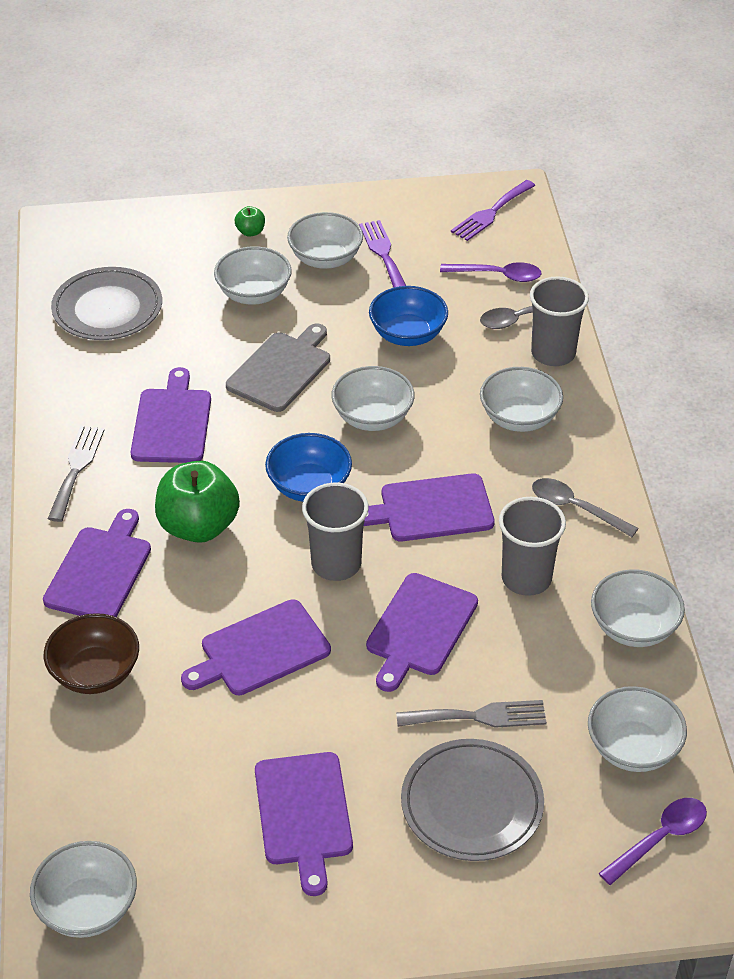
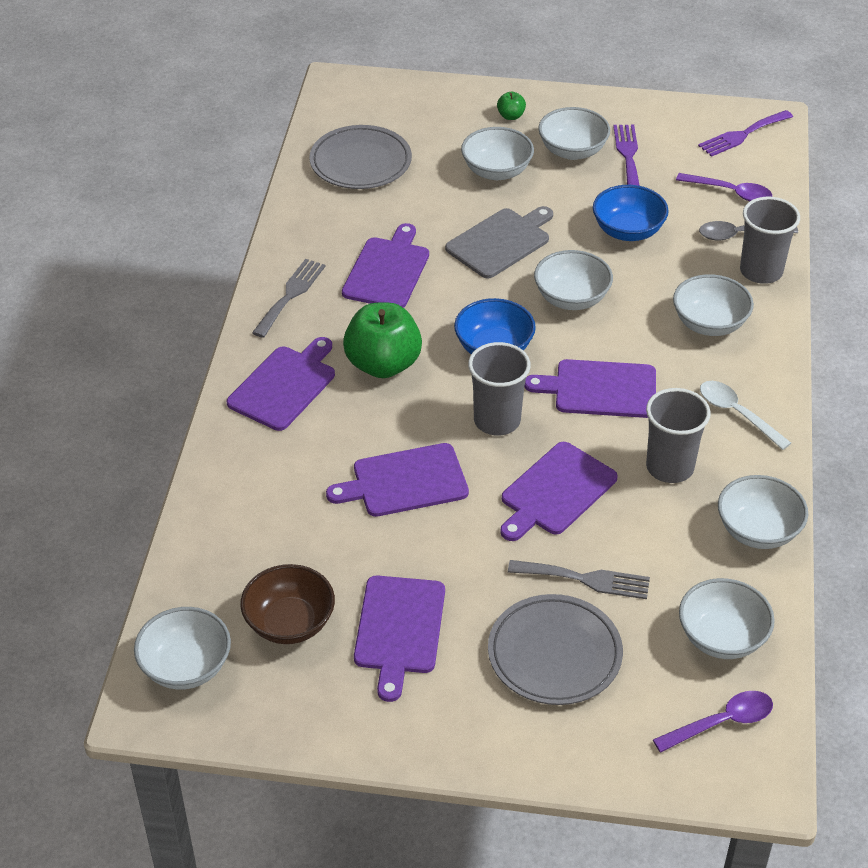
camera: 15 degrees right, 0 degrees up
brown bowl [44,613,139,694] -> brown bowl moved to [240,564,335,644]
grey spoon [532,478,638,537] -> white spoon [700,381,791,450]

